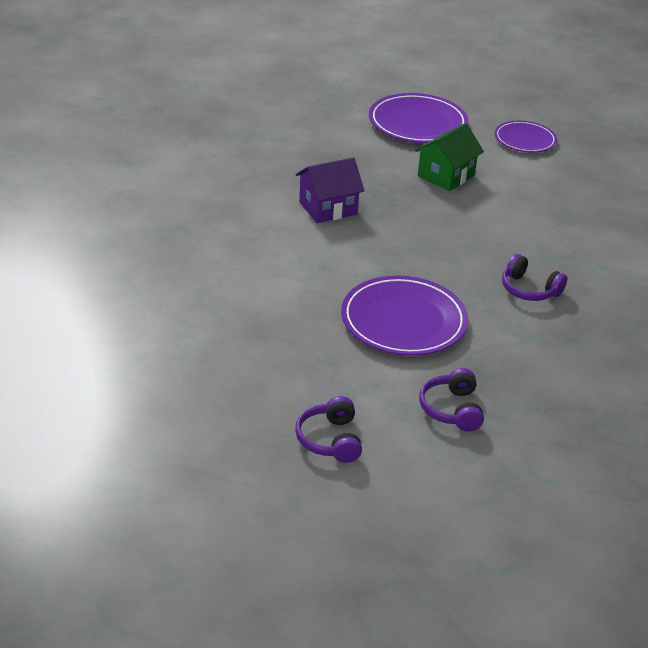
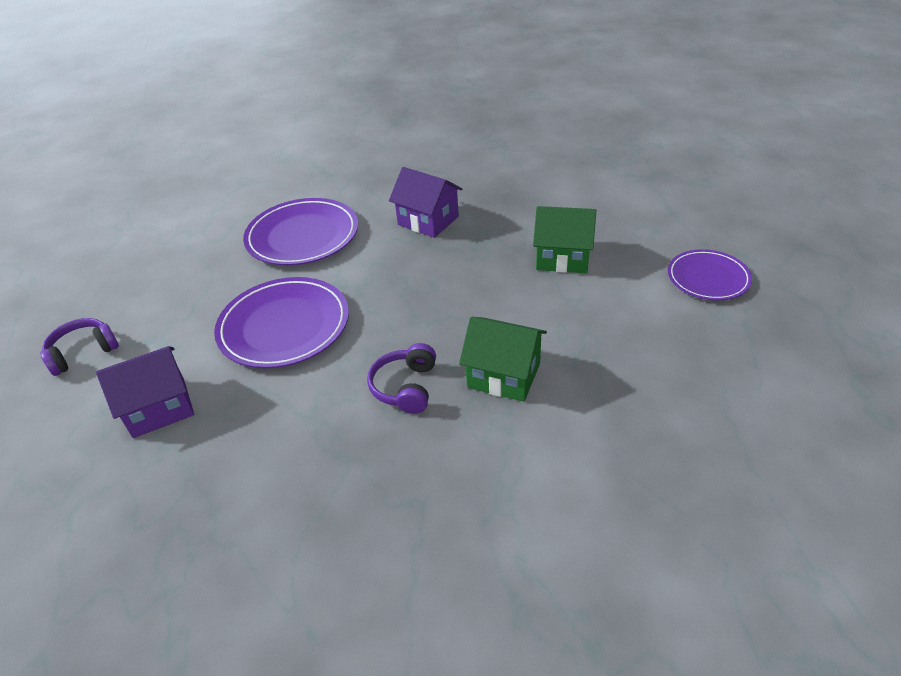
camera: 65 degrees right, 5 degrees up
purple plate [369,93,469,143] -> purple plate moved to [243,198,358,266]
purple headphones [419,368,484,431] -> purple house [96,346,194,438]
none -> green house [459,317,547,402]

